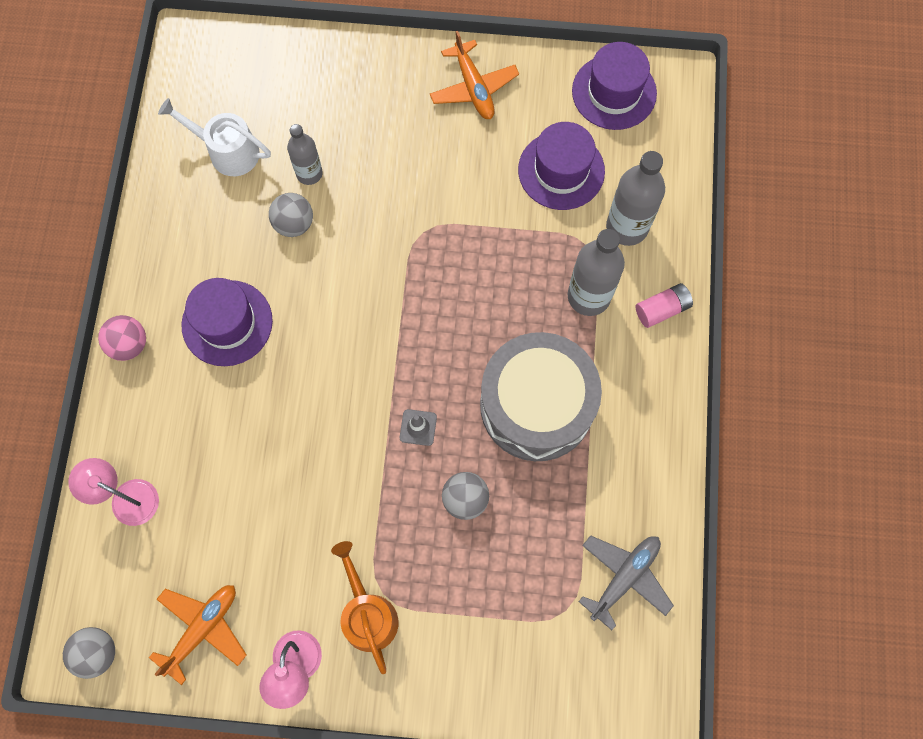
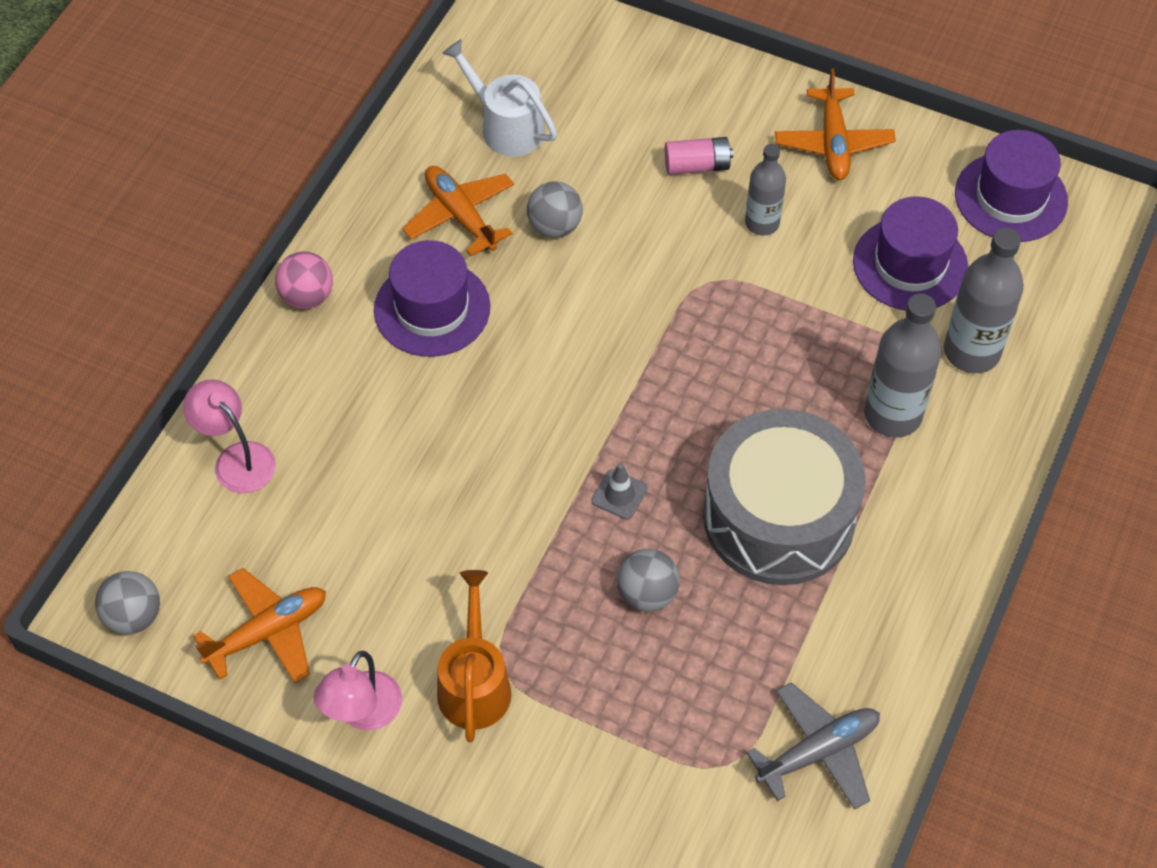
camera: 20 degrees right, 15 degrees down
grey bottle [287,124,323,185] -> grey bottle moved to [745,144,786,236]
pink battery [636,283,693,328] -> pink battery moved to [665,137,733,175]
none -> orange plane [403,166,514,256]

